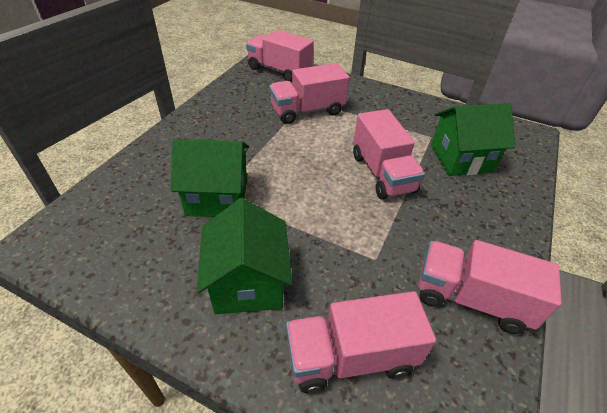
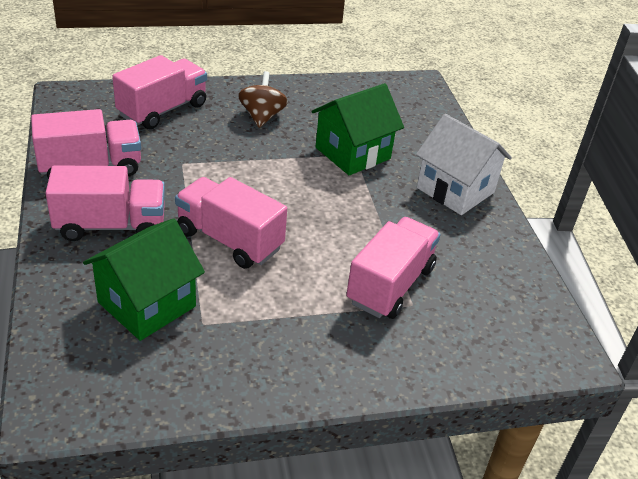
camera: 140 degrees right, 5 degrees down
green house [197,198,292,314] -> brown spinning top [238,71,288,128]
pink truck [246,30,314,82] -> pink truck moved to [46,165,165,241]
none -> white house [416,114,512,215]

